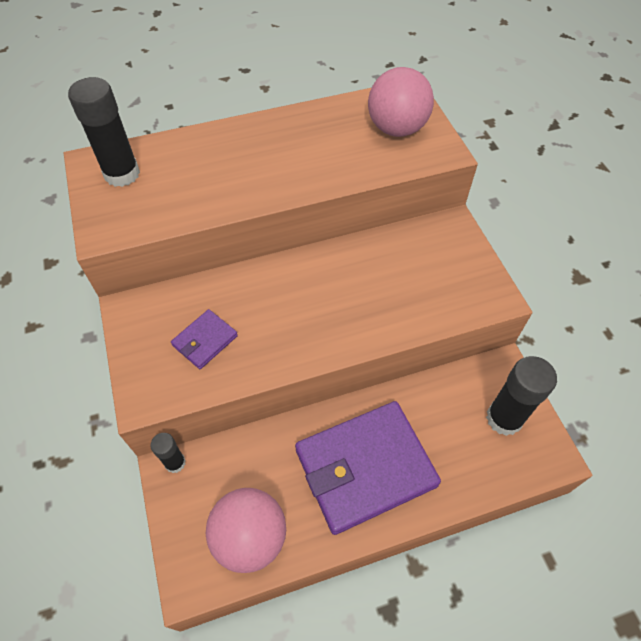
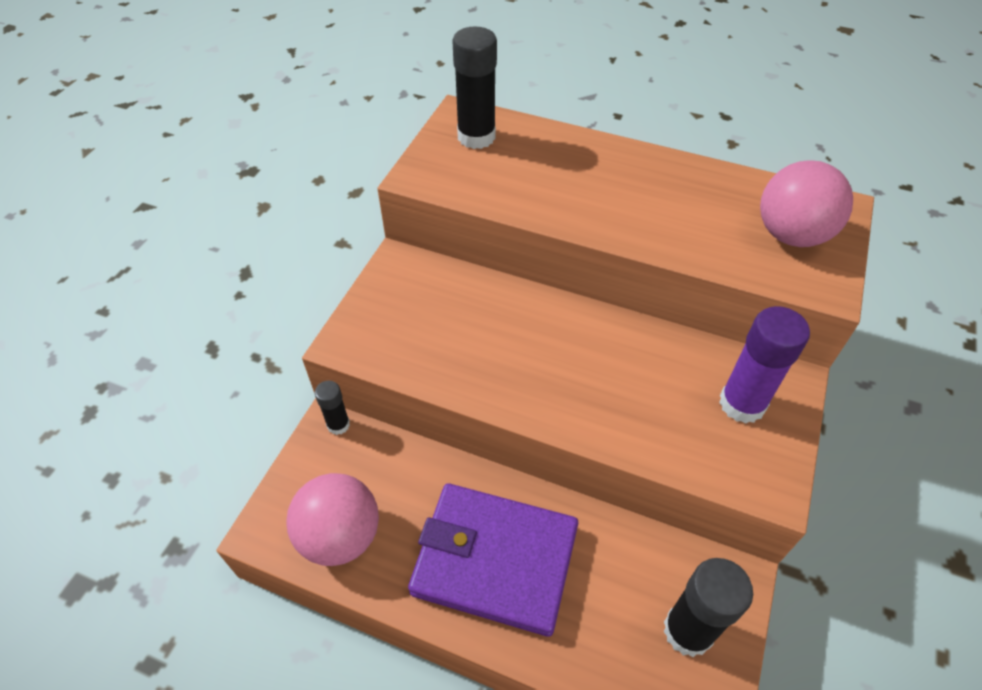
camera: 40 degrees right, 5 degrees down
purple wallet [171,309,238,369] -> none
none -> purple glue stick [719,306,810,424]

